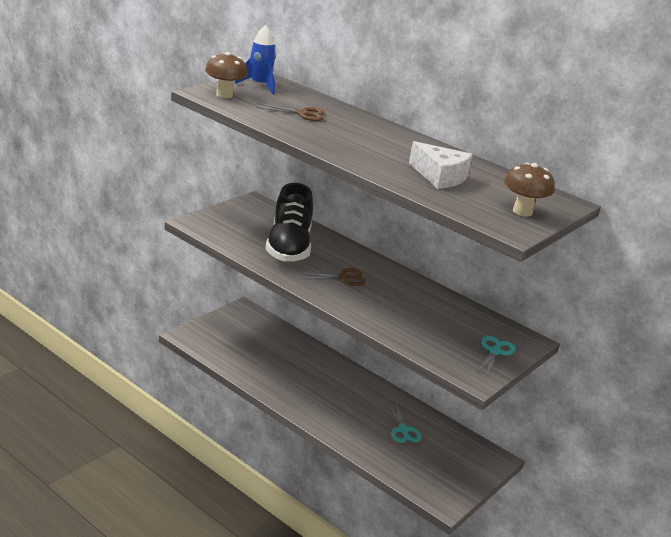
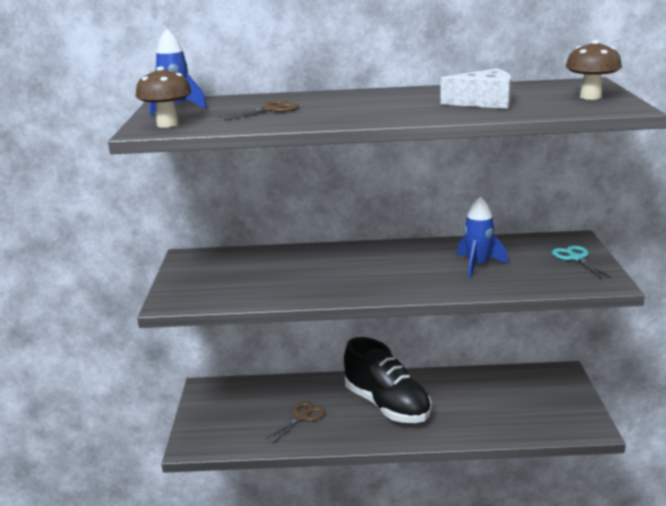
camera: 35 degrees left, 5 degrees down
black shoe [265,183,313,262] -> black shoe moved to [344,337,432,423]
brown scissors [298,268,366,286] -> brown scissors moved to [265,402,325,443]
turquoise scissors [387,402,422,443] -> none
none -> blue rocket [457,196,508,278]

